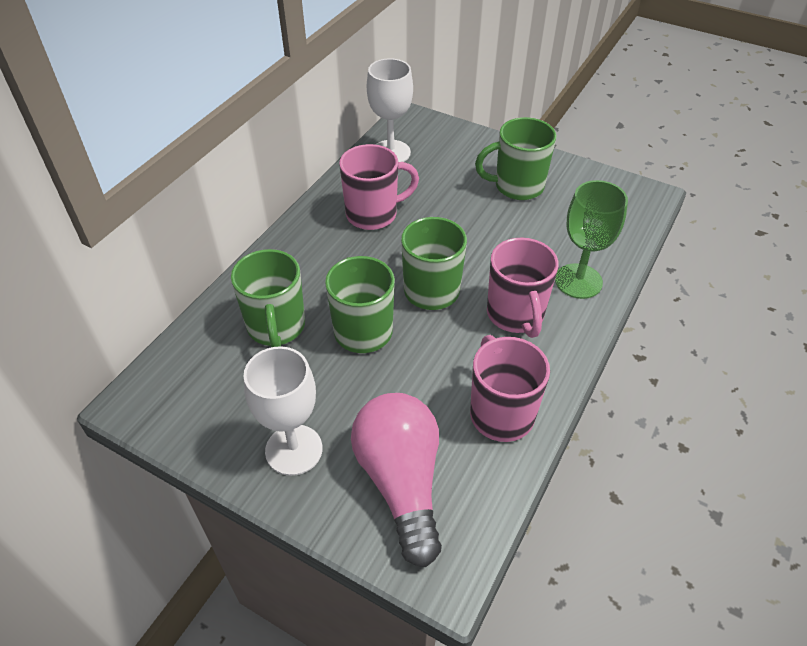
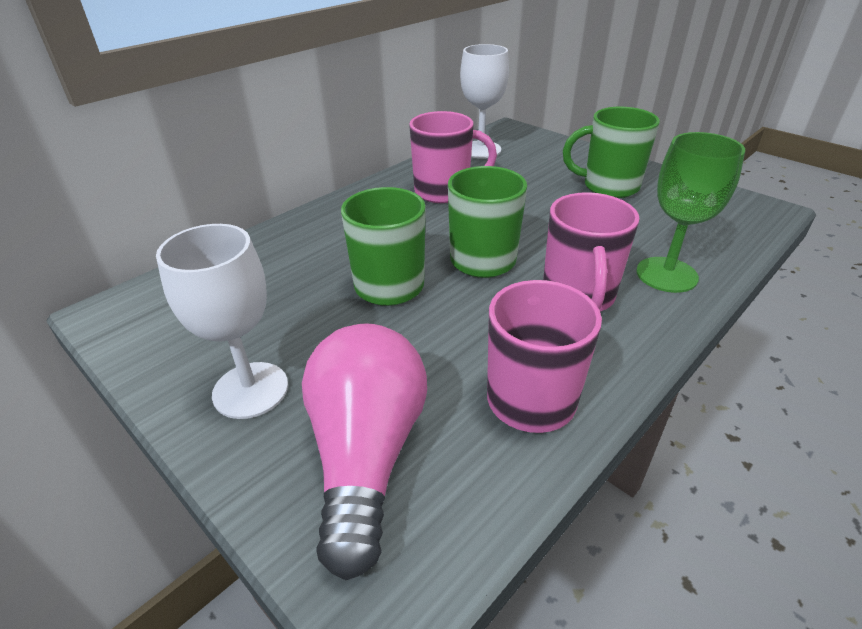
camera: 15 degrees right, 10 degrees down
green mug [231,249,305,347] -> none

